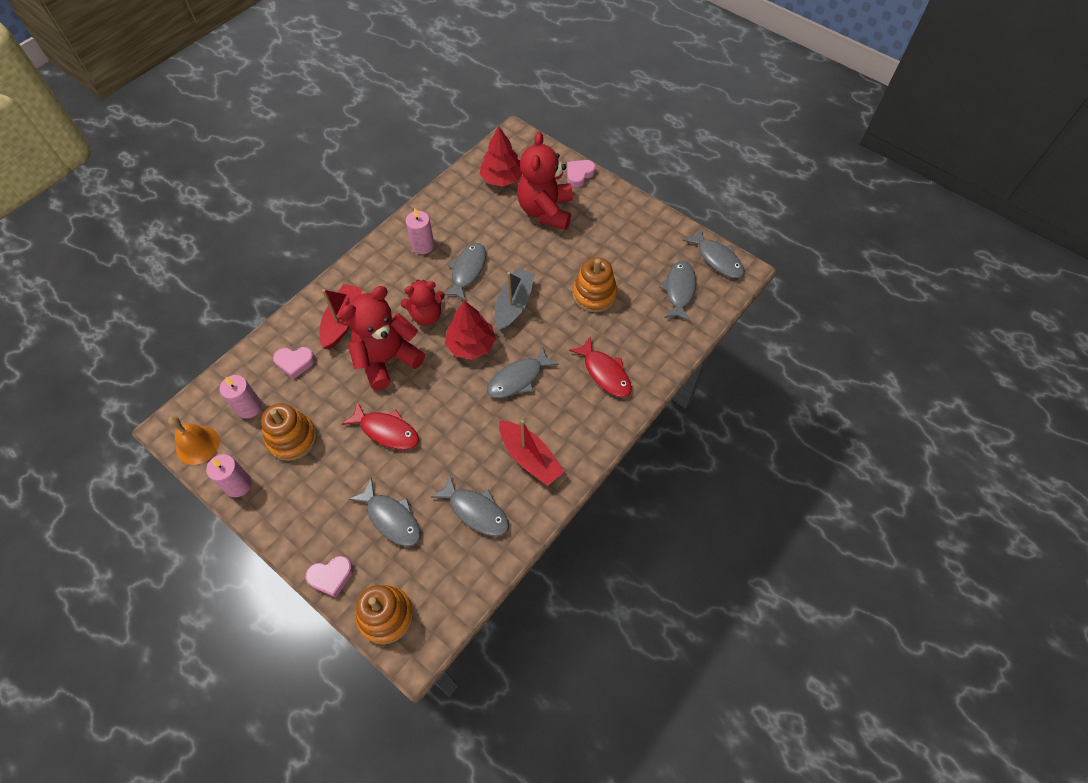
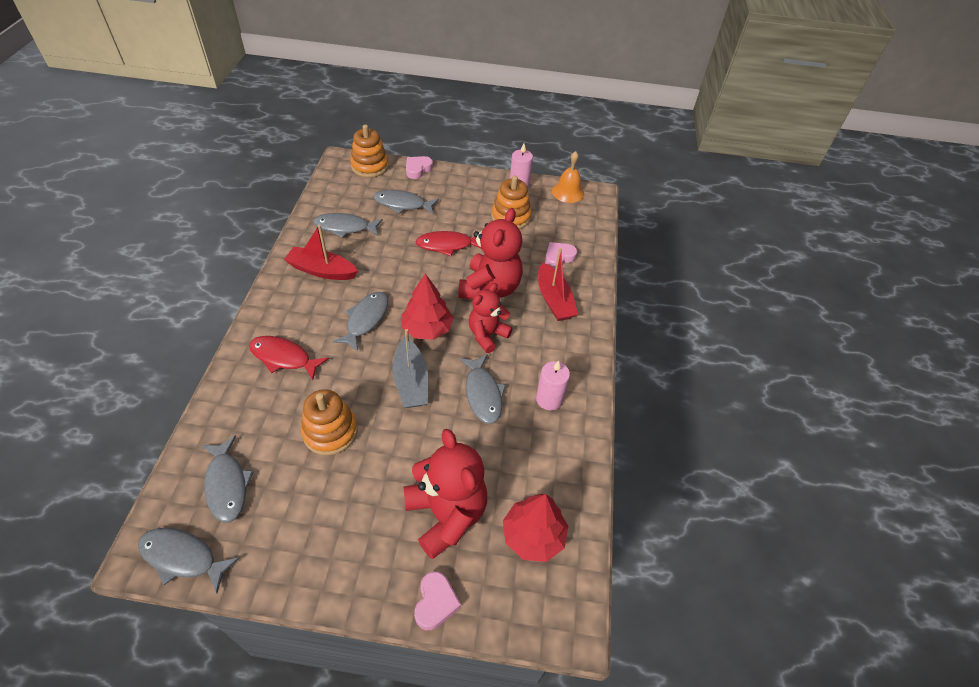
camera: 145 degrees right, 10 degrees down
pink candle [219,375,262,419] -> none

